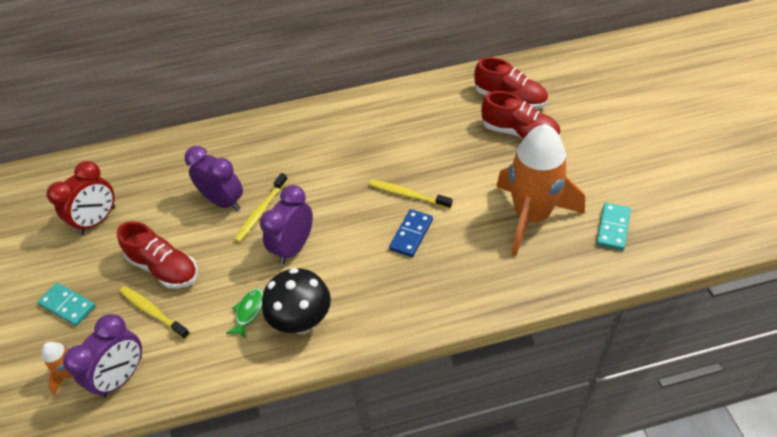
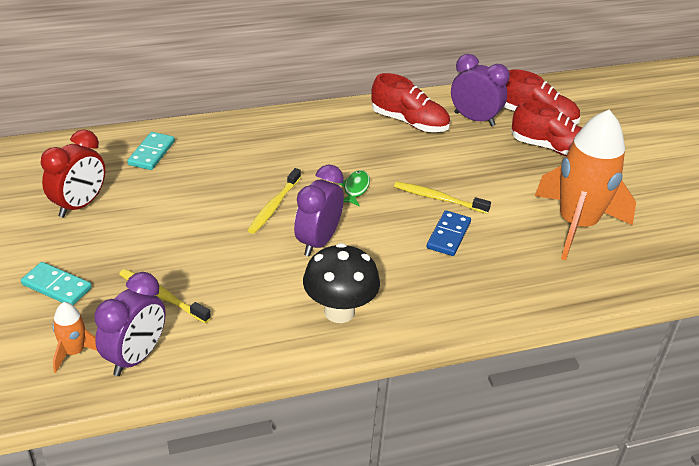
camera: 10 degrees left, 10 degrees down
red shoe [117,221,198,289] -> red shoe moved to [371,73,450,132]
purple clock [185,146,243,211] -> purple clock moved to [451,54,510,126]
green fish [226,289,263,338] -> green fish moved to [339,170,370,207]
turquoise domino [596,203,631,251] -> turquoise domino moved to [127,132,175,170]

